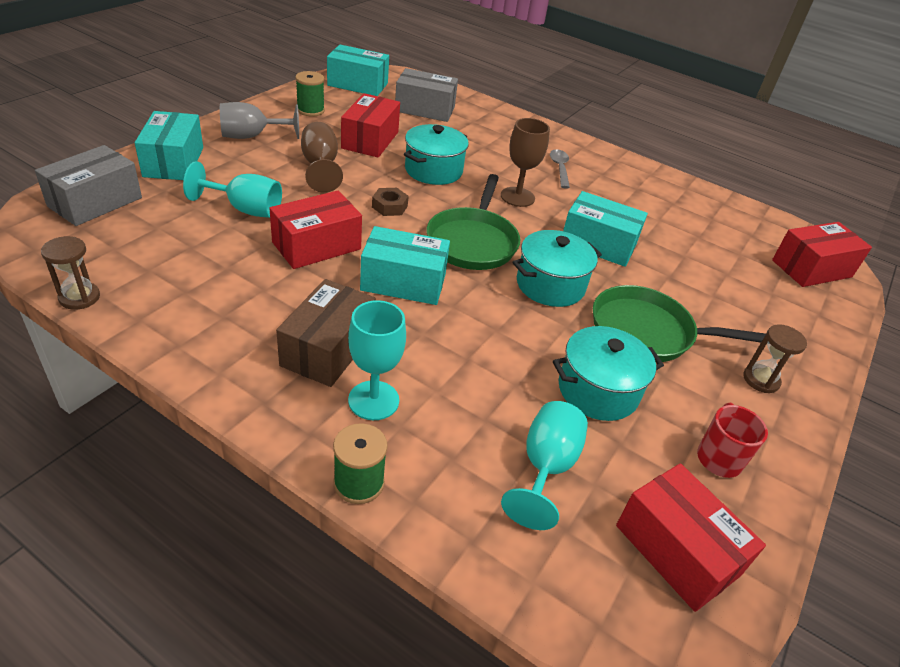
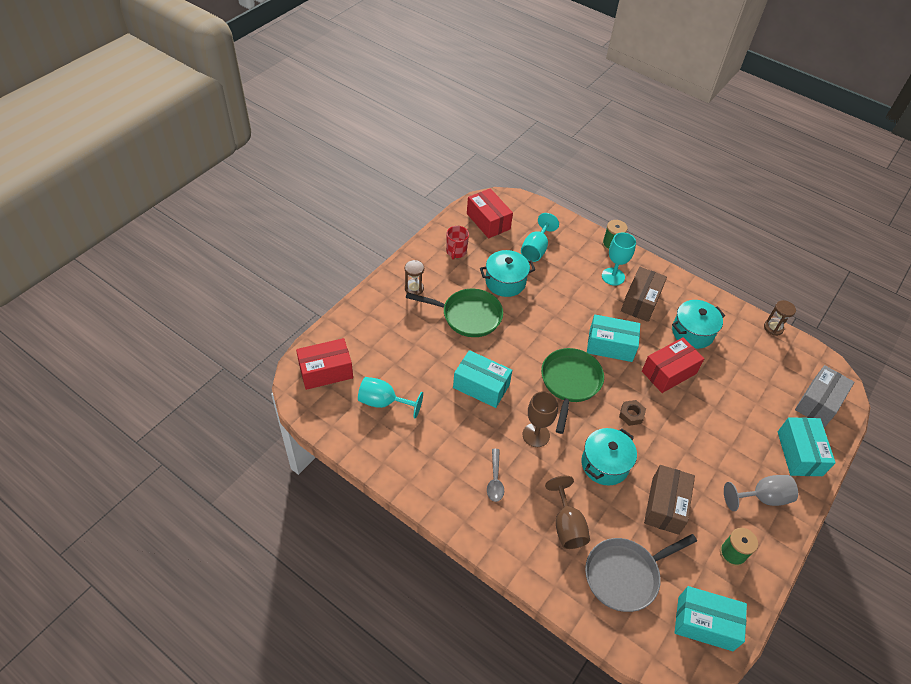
camera: 175 degrees left, 10 degrees up
turquoise goblet [183,161,282,218] -> turquoise goblet moved to [358,377,423,418]
brown goblet [301,122,343,193] -> brown goblet moved to [545,476,590,549]
red box [341,93,400,158] -> brown box [644,465,695,535]
grey box [395,68,458,122] -> grey pan [585,534,697,612]
turquoise pot [512,230,602,307] -> turquoise pot moved to [672,300,725,349]

